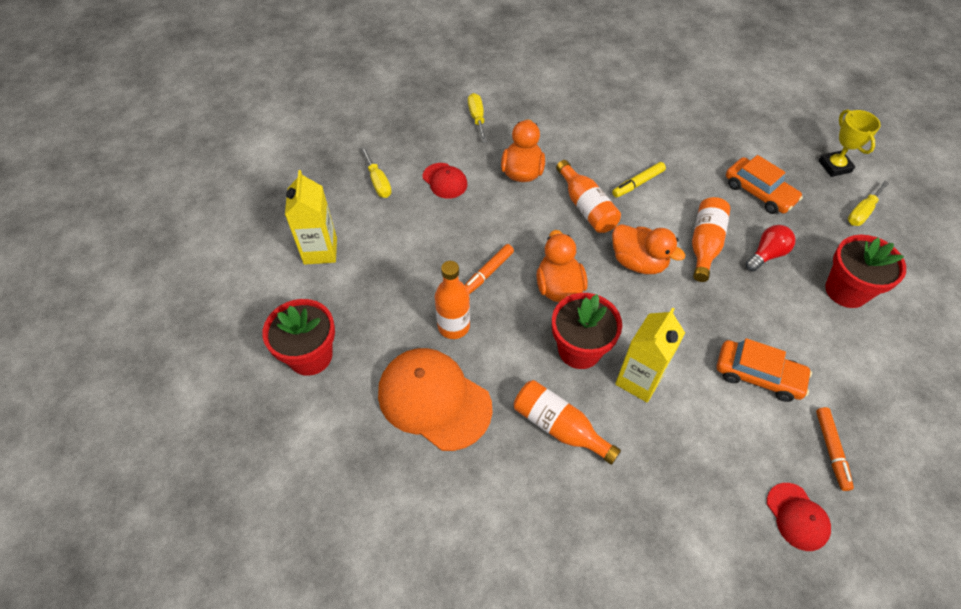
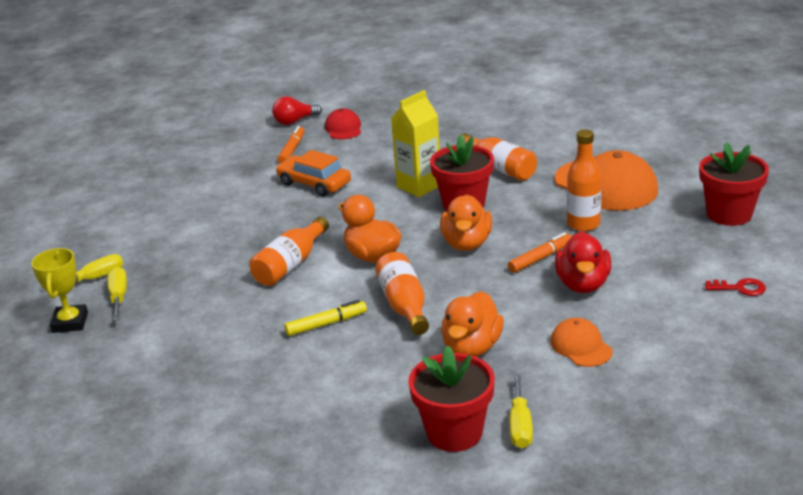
camera: 165 degrees left, 25 degrees down
yellow carton [285,170,337,265] -> red key [705,278,766,296]
yellow screwdriver [361,147,392,198] -> yellow screwdriver moved to [108,267,127,321]
red cap [423,163,467,199] -> orange cap [551,318,613,367]
orange car [726,155,803,214] -> none
red light bulb [745,225,796,271] -> red light bulb moved to [272,96,322,125]
red flower pot [825,235,906,308] -> red flower pot moved to [408,345,495,452]
none -> red duck [555,231,611,293]

